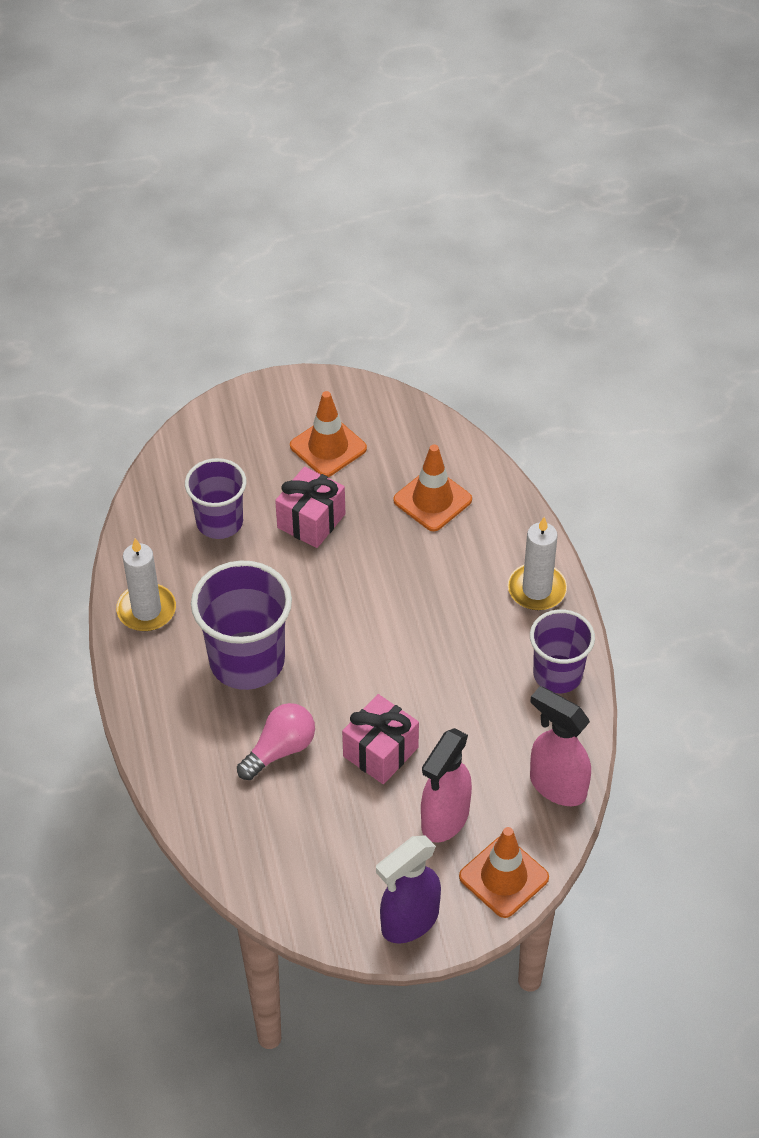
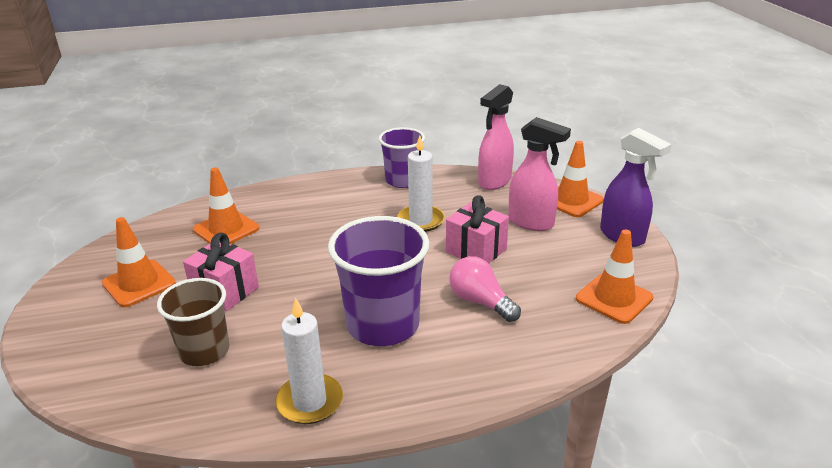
camera: 90 degrees left, 20 degrees down
purple cup [185,458,246,539] -> brown cup [157,278,229,366]
white candle [508,517,567,610] -> white candle moved to [397,136,445,232]
none -> orange traffic cone [576,230,654,324]

